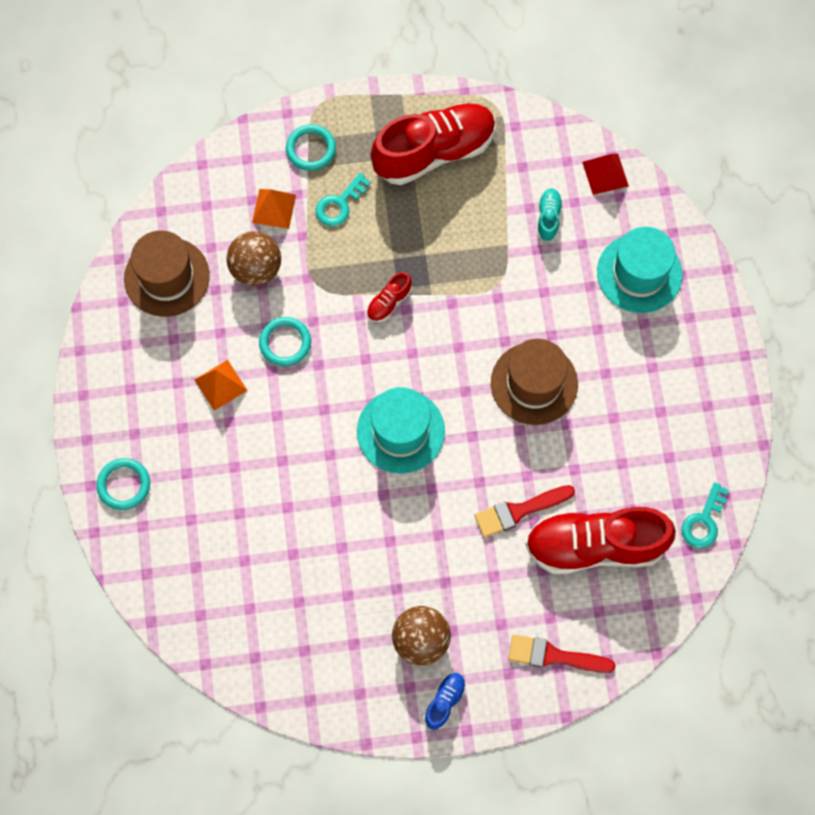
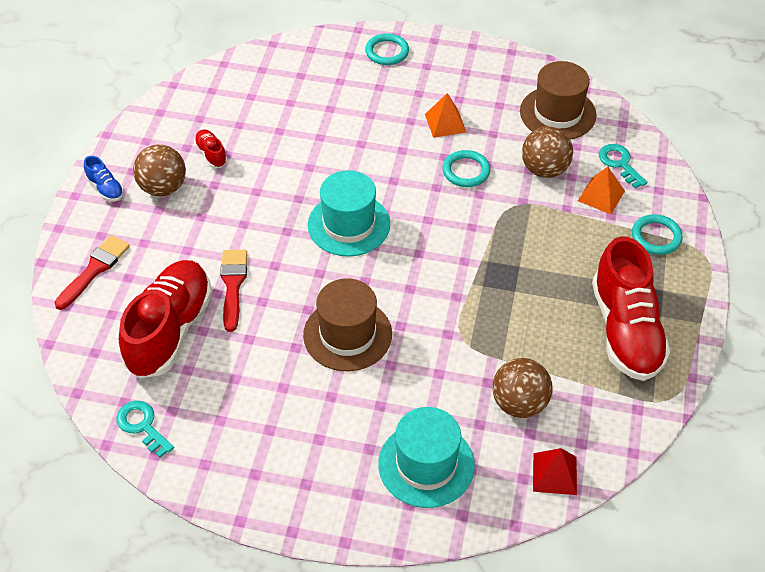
camera: 110 degrees right, 20 degrees down
turquoise key [316,173,371,226] -> turquoise key moved to [599,144,647,188]
red shoe [367,272,412,322] -> red shoe moved to [194,129,227,168]
turquoise shoe [537,188,563,242] -> brown ball [492,358,553,418]

